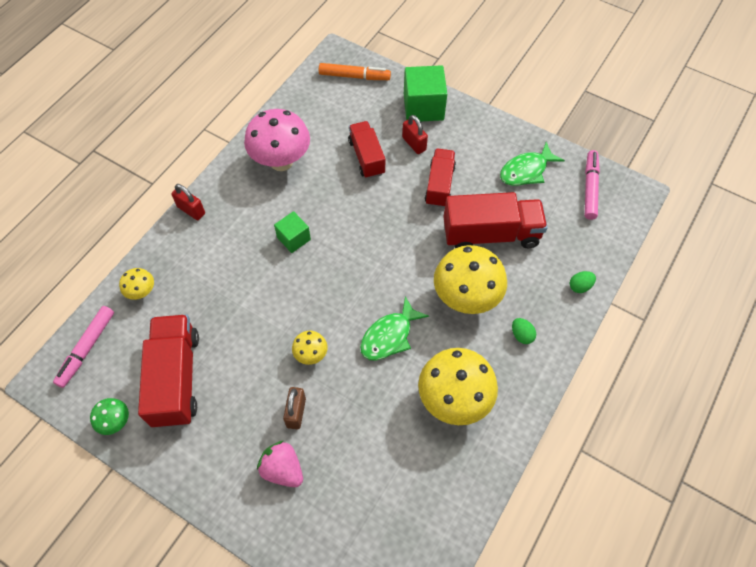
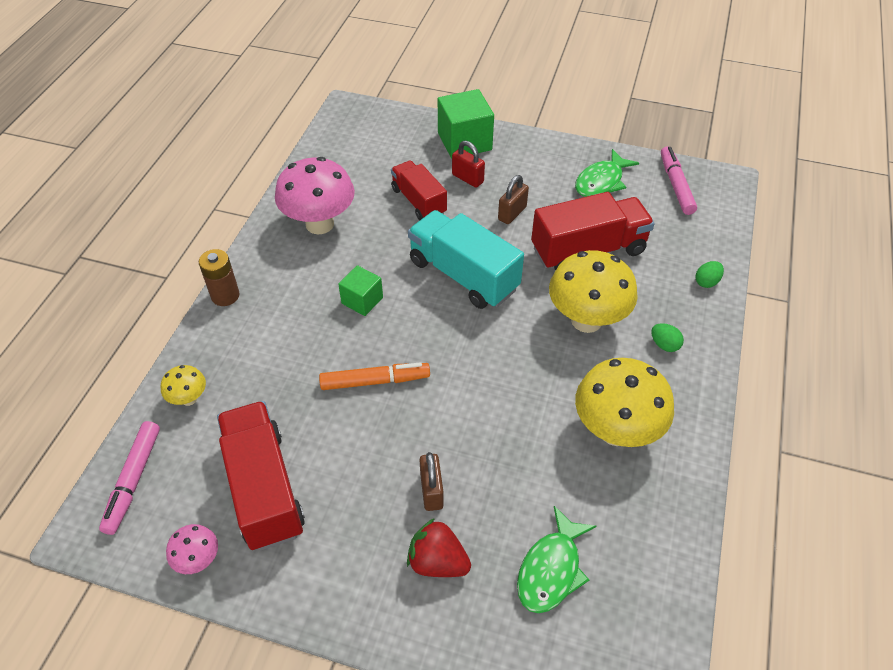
camera: 15 degrees left, 10 degrees down
green mushroom [90,398,129,435] -> pink mushroom [166,524,218,574]
red padlock [171,184,205,220] -> brown battery [199,249,239,306]
pink strawberry [257,441,303,487] -> red strawberry [407,518,471,577]
yellow mushroom [292,331,328,365] -> none
orange marker [319,63,391,80] -> orange marker moved to [319,362,430,390]
green fish [360,296,429,361] -> green fish moved to [517,506,596,613]
red truck [425,149,456,208] -> brown padlock [498,175,529,224]
none -> turquoise truck [408,210,524,309]

